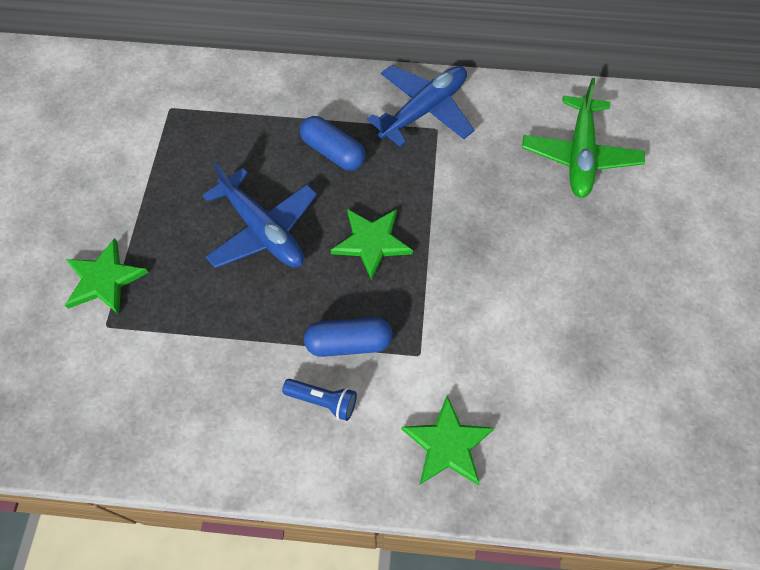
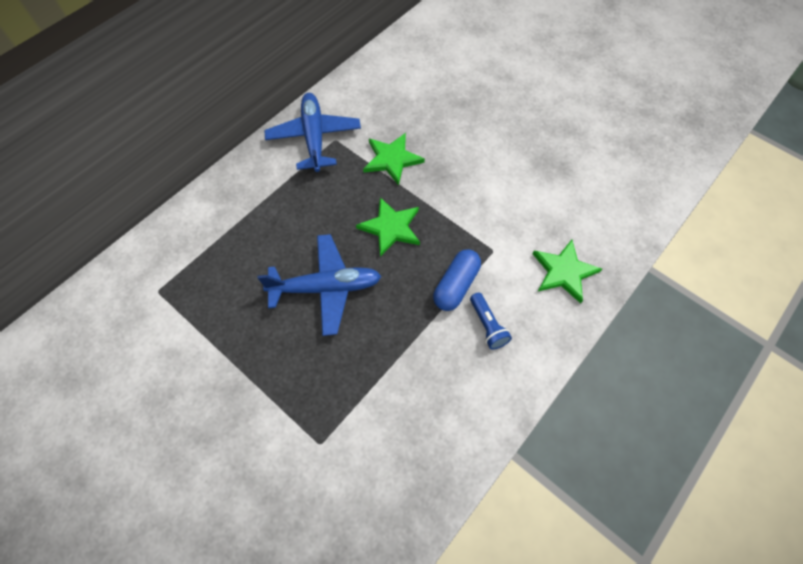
camera: 55 degrees left, 0 degrees up
green star [65,238,149,315] -> green star moved to [363,133,425,185]
blue flashlight [282,379,357,421] -> blue flashlight turned 105 degrees clockwise [470,293,512,350]
blue capsule [300,116,366,171] -> none
green plane [522,78,645,198] -> none

